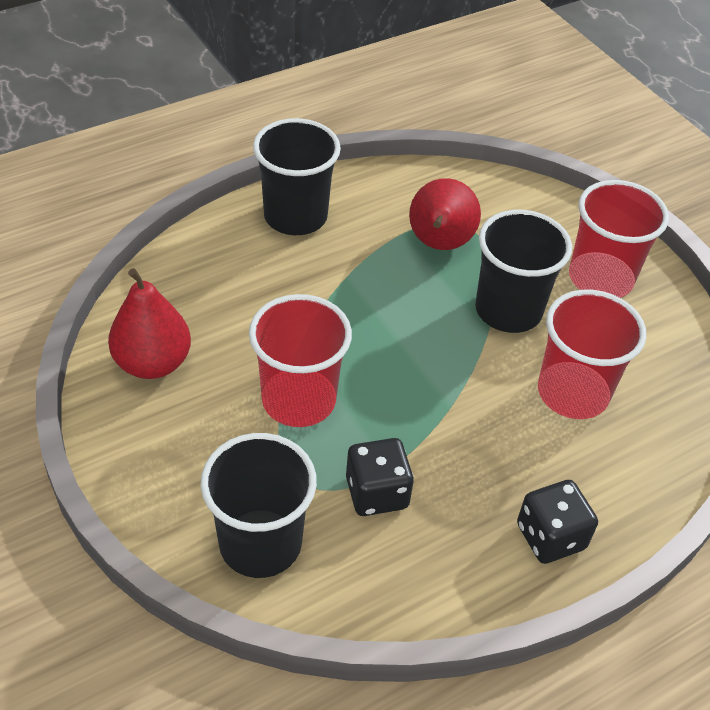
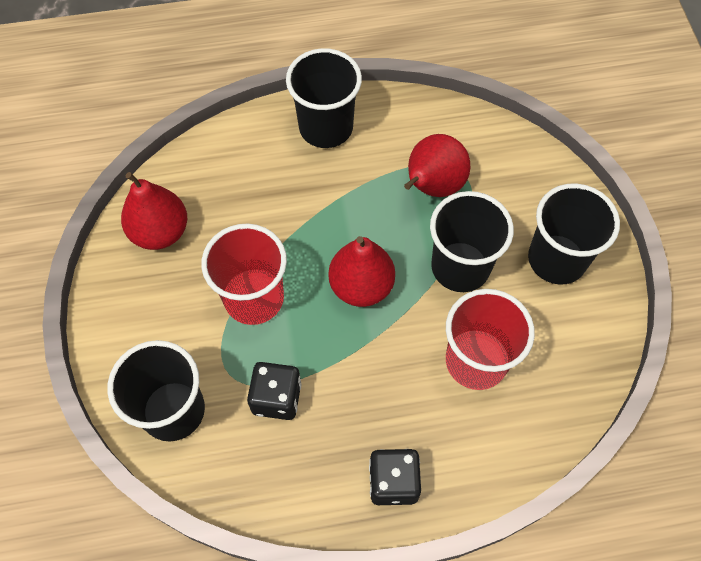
camera: 25 degrees right, 15 degrees up
red cup [569,180,669,298] -> black cup [528,183,620,285]
none -> red pear [328,236,395,307]

